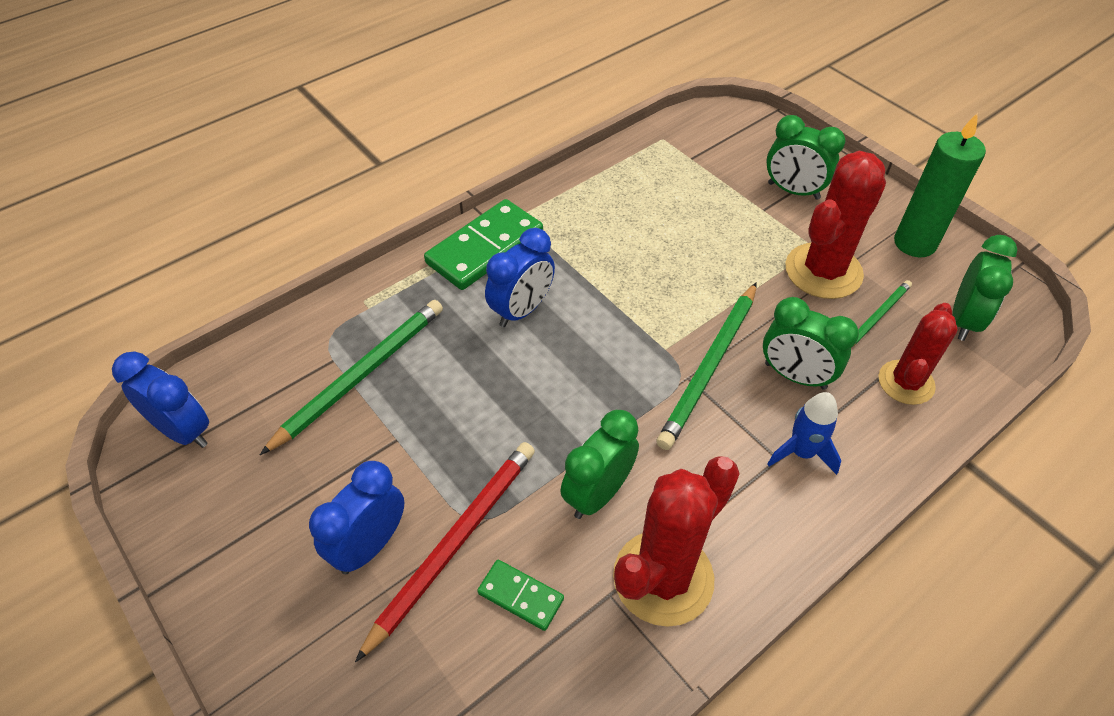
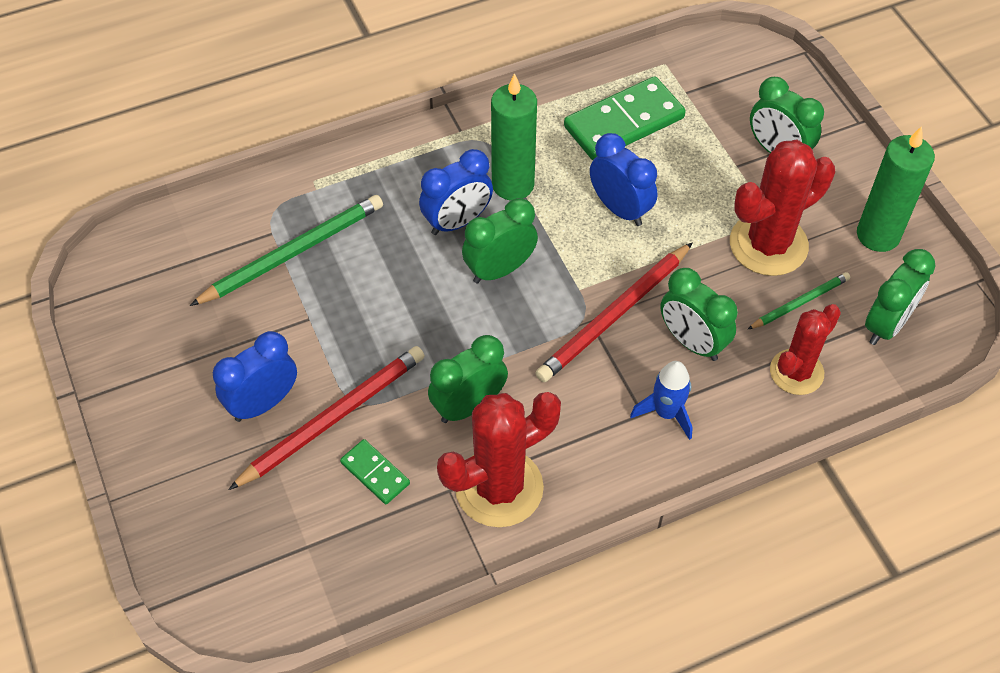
camera: 15 degrees right, 5 degrees up
blue clock [112,351,209,448] -> blue clock moved to [590,133,657,226]
green domino [424,199,543,290] -> green domino moved to [564,76,686,160]
green pencil [656,282,757,450] -> red pencil [535,242,693,382]
none -> green clock [462,198,538,283]
none -> green candle [491,73,537,200]

